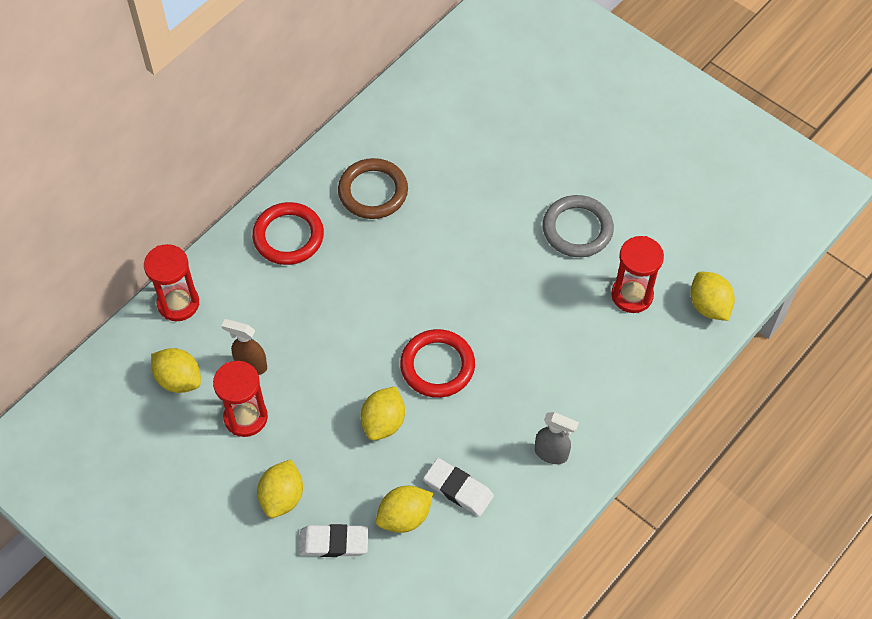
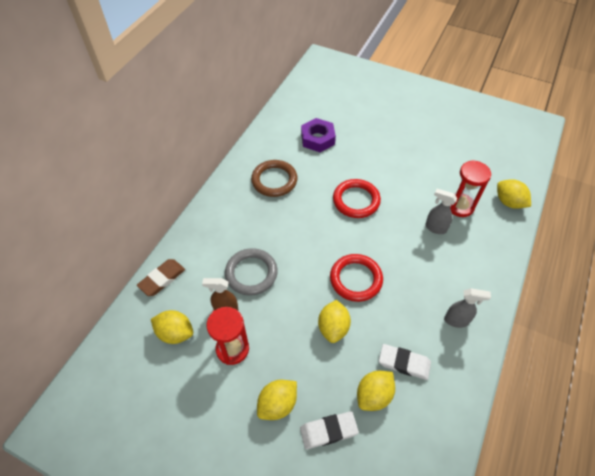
camera: 15 degrees left, 5 degrees down
red hourglass [144,244,199,321] -> brown eraser [137,259,185,296]
red ring [252,202,324,265] -> red ring moved to [333,179,381,218]
yellow lemon [257,459,303,518] -> yellow lemon turned 45 degrees clockwise [257,380,297,420]
grey ring [543,195,614,257] -> grey ring moved to [225,248,278,296]
none -> purple nut [301,118,336,152]
none -> grey spray bottle [425,189,457,234]

